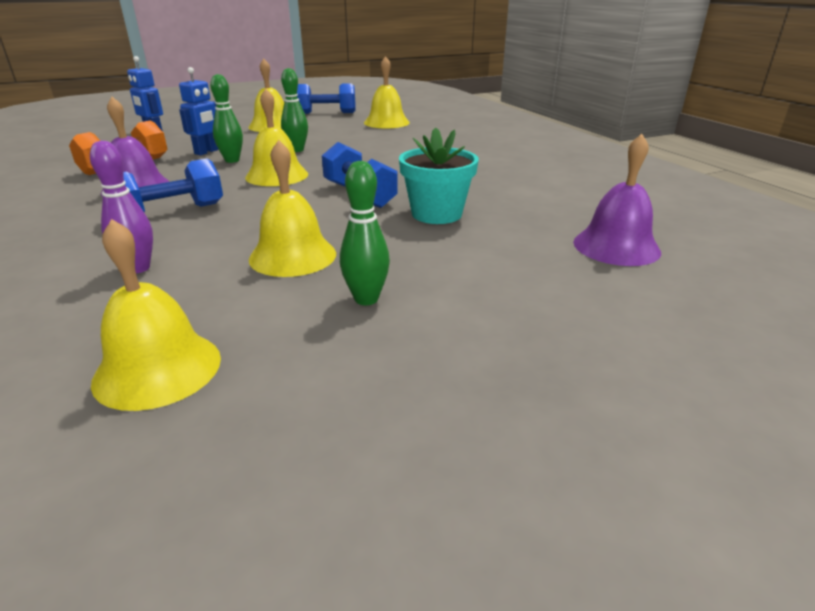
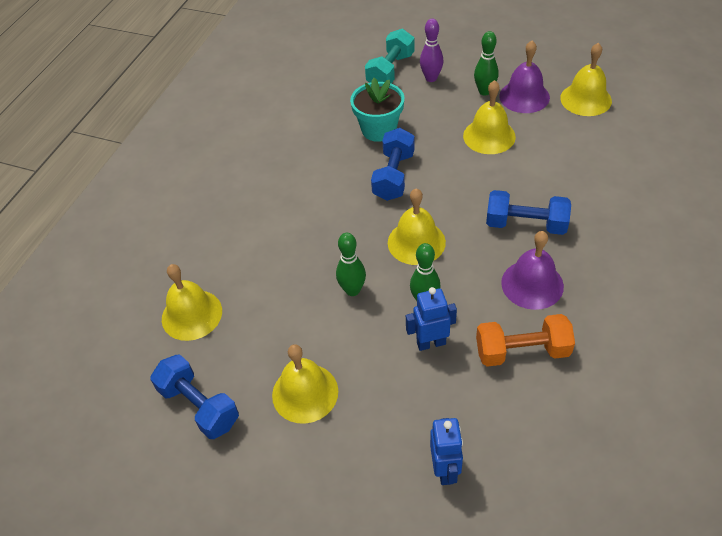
camera: 130 degrees left, 20 degrees up
purple bowling pin [90,141,153,273] -> purple bowling pin moved to [420,19,443,82]
purple bell [573,134,661,266] -> purple bell moved to [499,41,550,113]
none -> turquoise dumbbell [365,29,414,84]

